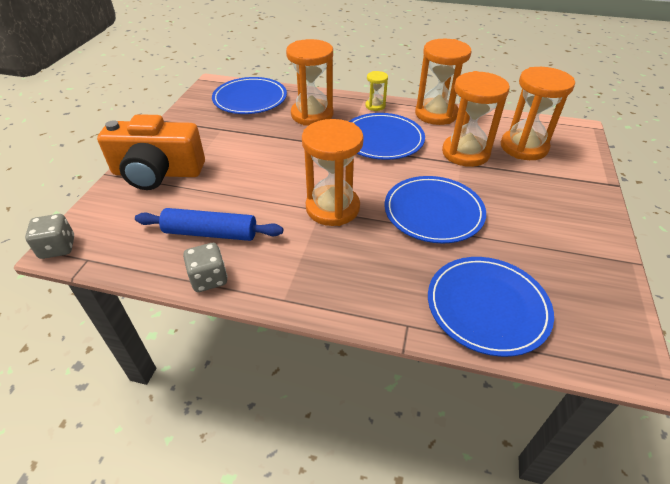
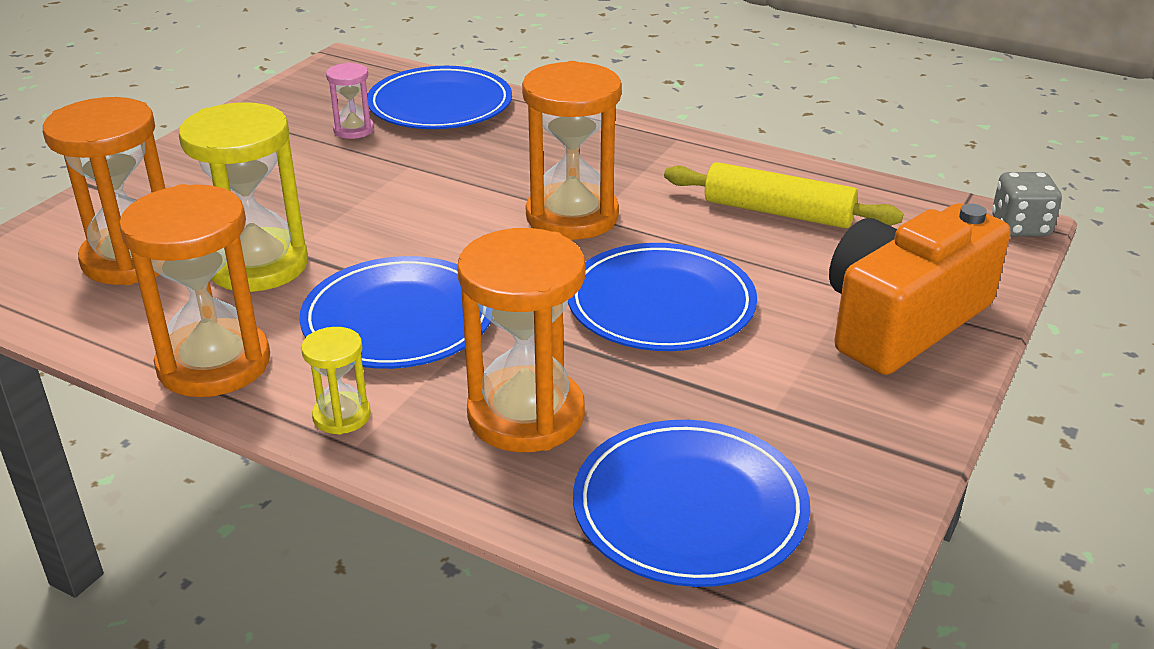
camera: 165 degrees left, 10 degrees down
orange camera [97,114,205,190] -> orange camera turned 60 degrees counterclockwise [829,203,1011,375]
blue rolling pin [135,208,283,241] -> yellow rolling pin [664,162,904,229]
grey dice [183,243,228,292] -> none
blue plate [385,176,486,243] -> blue plate moved to [568,243,757,351]
orange hourglass [442,71,510,167] -> yellow hourglass [179,102,308,292]
none -> pink hourglass [326,63,374,139]

